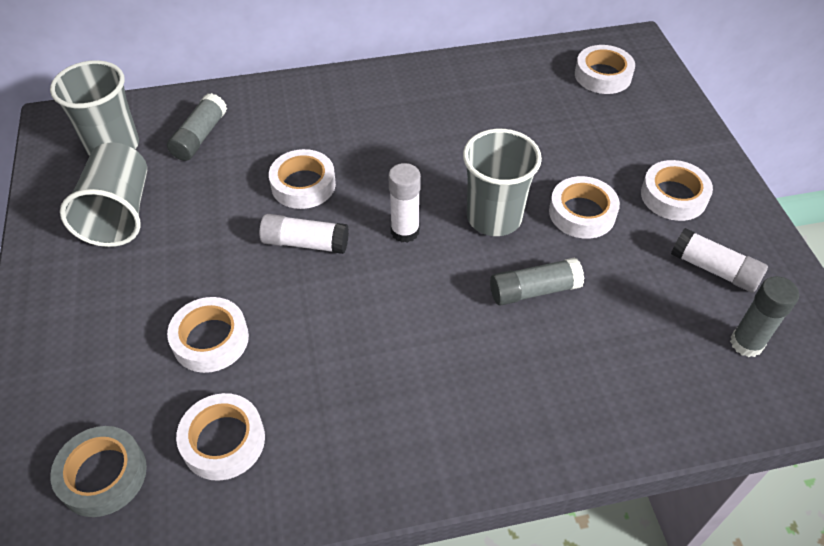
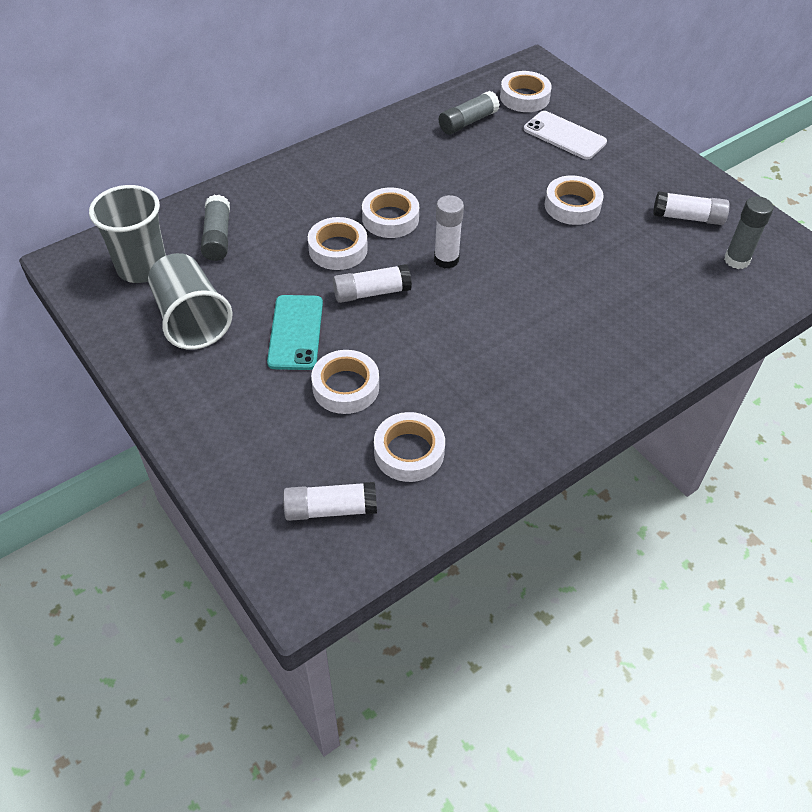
camera: 25 degrees left, 0 degrees up
grey tape [50,426,147,517] -> white glue stick [283,482,377,521]
grey cup [463,129,542,236] -> none
grey glue stick [490,257,584,306] -> grey glue stick moved to [439,91,500,134]
white tape [641,160,713,221] -> white tape moved to [362,187,419,238]
none -> turquoise phone [267,295,323,370]
none -> white phone [524,111,607,160]

